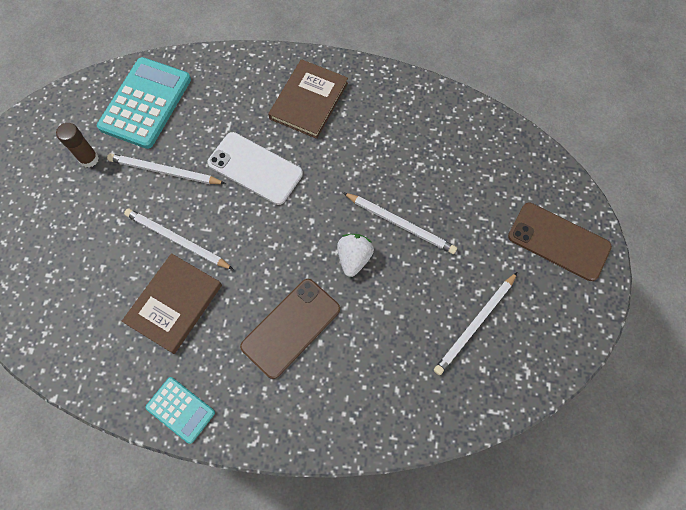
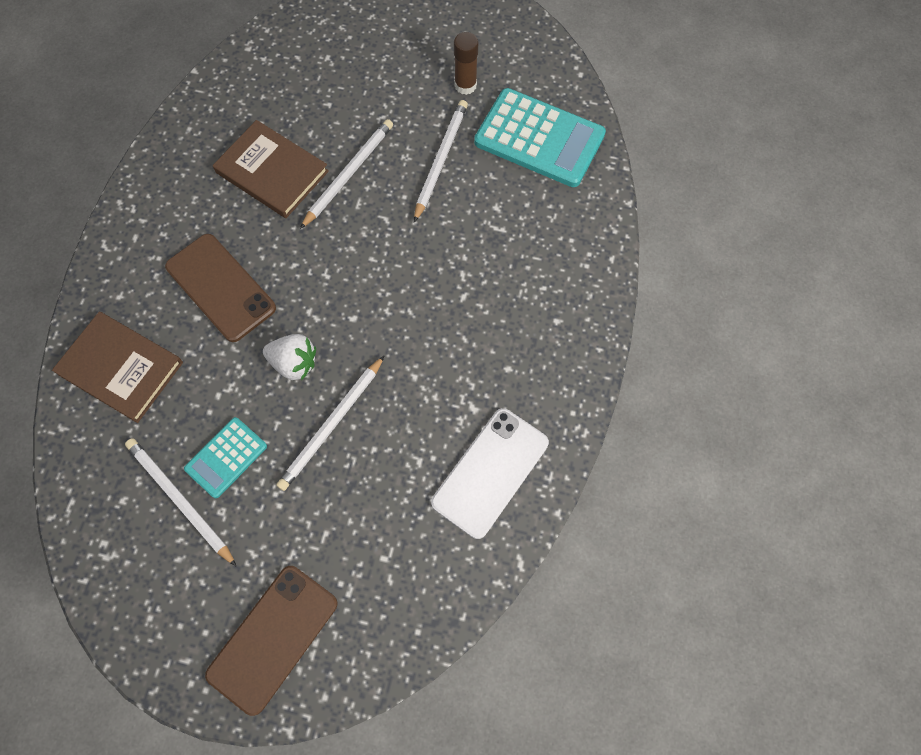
camera: 95 degrees right, 0 degrees up
turquoise calculator [145,377,215,444] -> turquoise calculator moved to [184,417,267,498]
white phone [207,132,303,205] -> white phone moved to [431,408,549,539]
brown book [268,59,348,139] -> brown book moved to [52,312,183,423]

